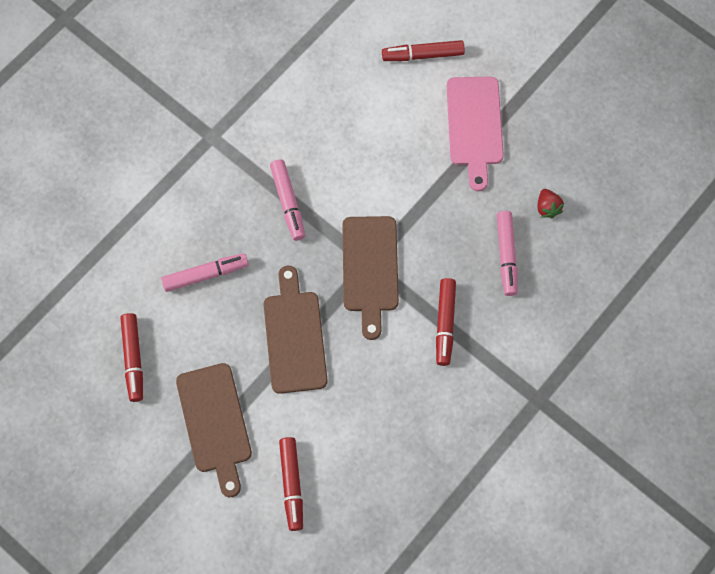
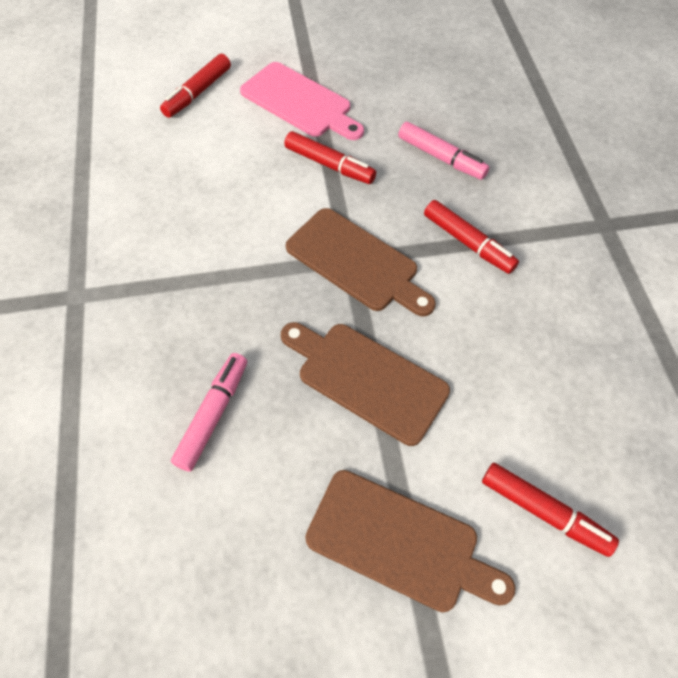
camera: 50 degrees left, 10 degrees down
red marker [120,313,143,402] -> red marker moved to [284,131,376,184]
pink marker [270,159,305,241] -> none
red strawberry [538,189,564,218] -> none

